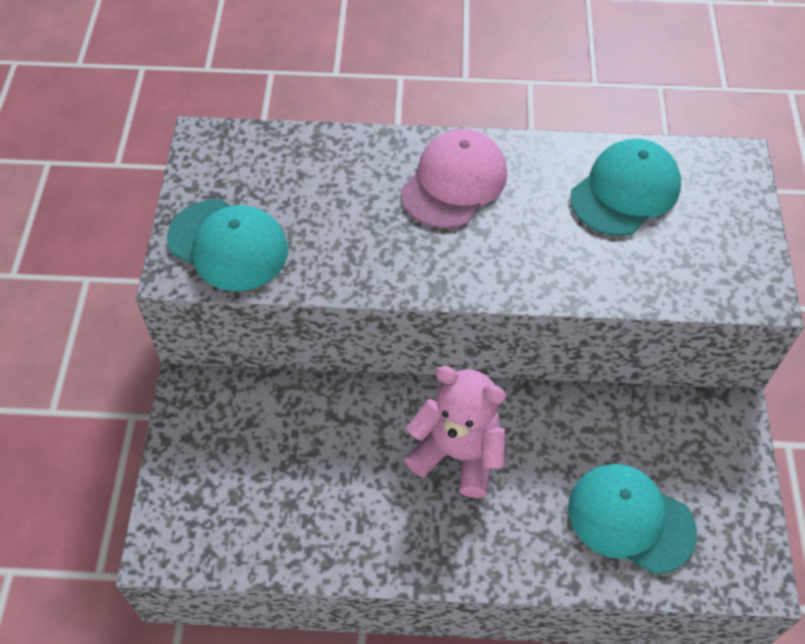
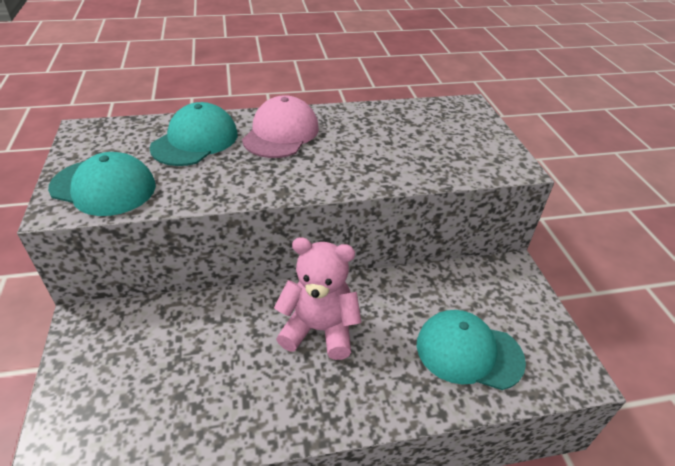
camera: 15 degrees left, 15 degrees down
turquoise cap [570,139,681,236] -> turquoise cap moved to [150,102,238,166]

